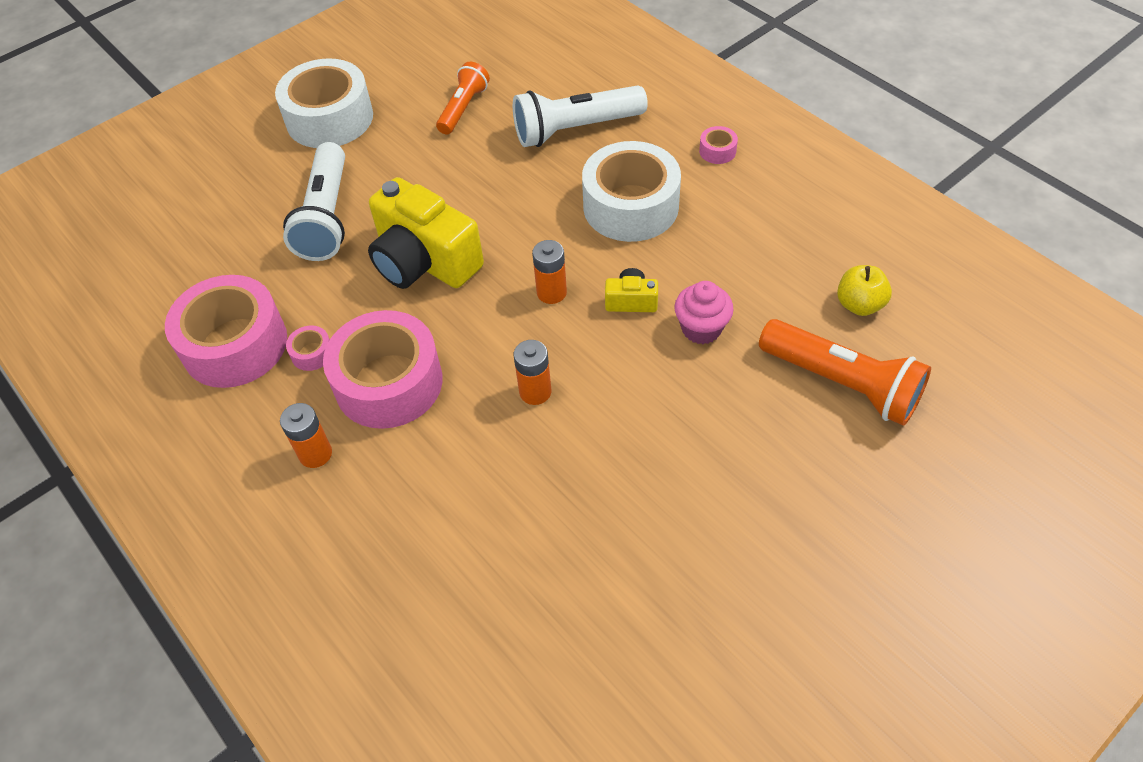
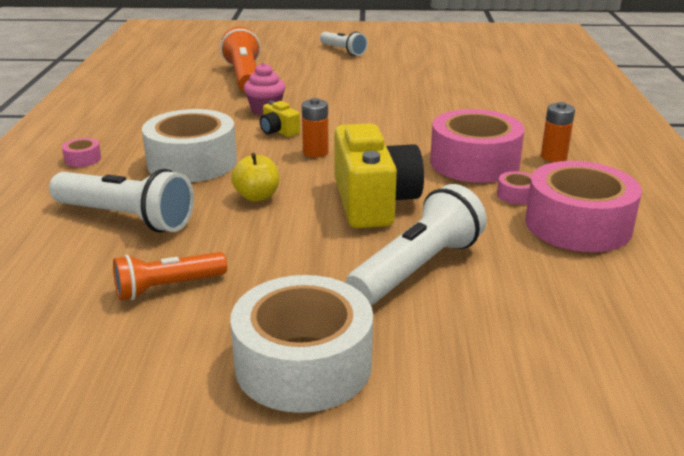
camera: 140 degrees left, 25 degrees down
orange battery [514,340,551,405] -> none
yellow apple [837,265,892,316] -> yellow apple moved to [231,153,279,202]
none -> white flashlight [320,32,368,56]

